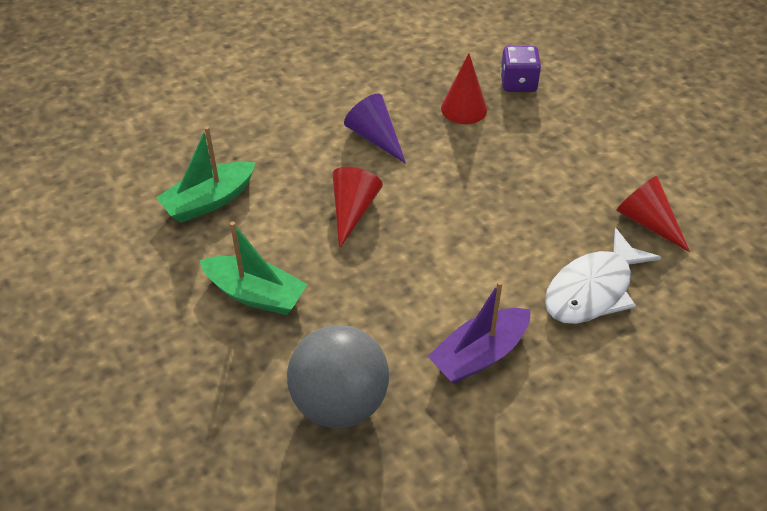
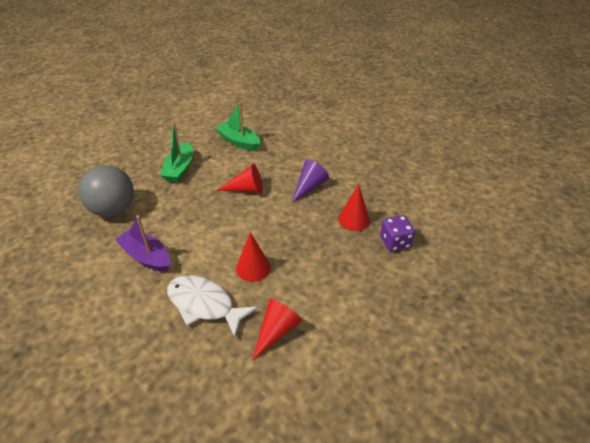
camera: 75 degrees right, 5 degrees down
none -> red cone [236,233,271,282]

